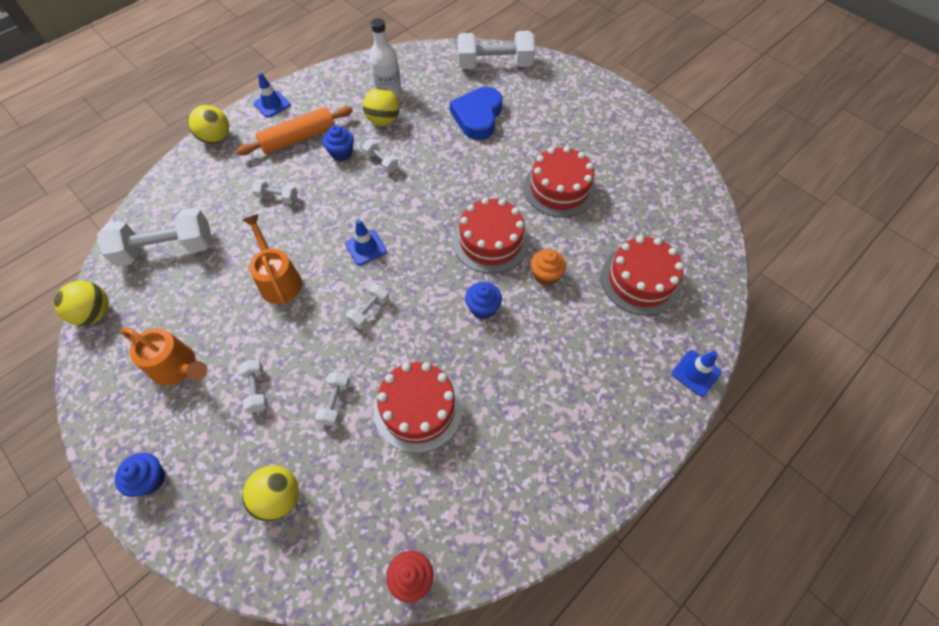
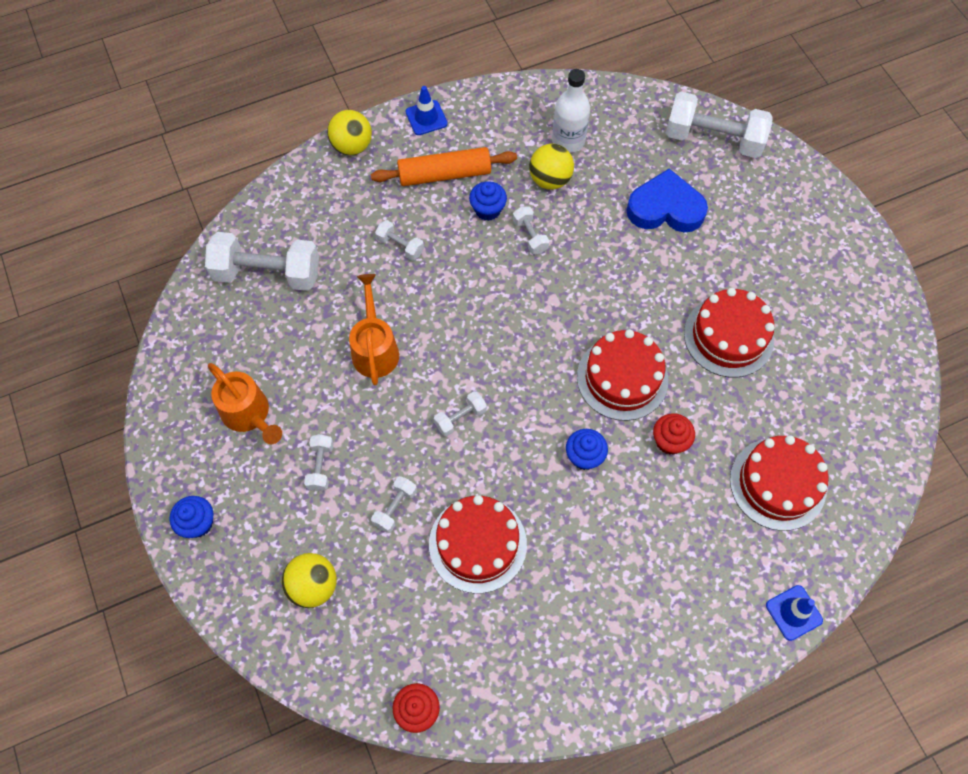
camera: 20 degrees right, 5 degrees up
yellow ball [54,281,109,326] -> none
blue traffic cone [345,220,387,265] -> none
blue heart [450,87,502,140] -> blue heart turned 60 degrees clockwise [626,169,708,232]
orange cupcake [531,249,566,286] -> red cupcake [653,413,695,455]

